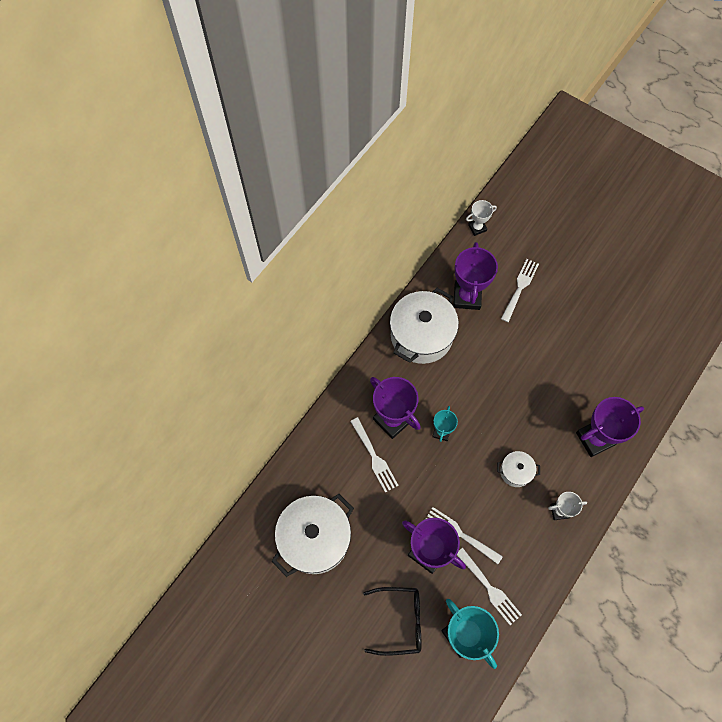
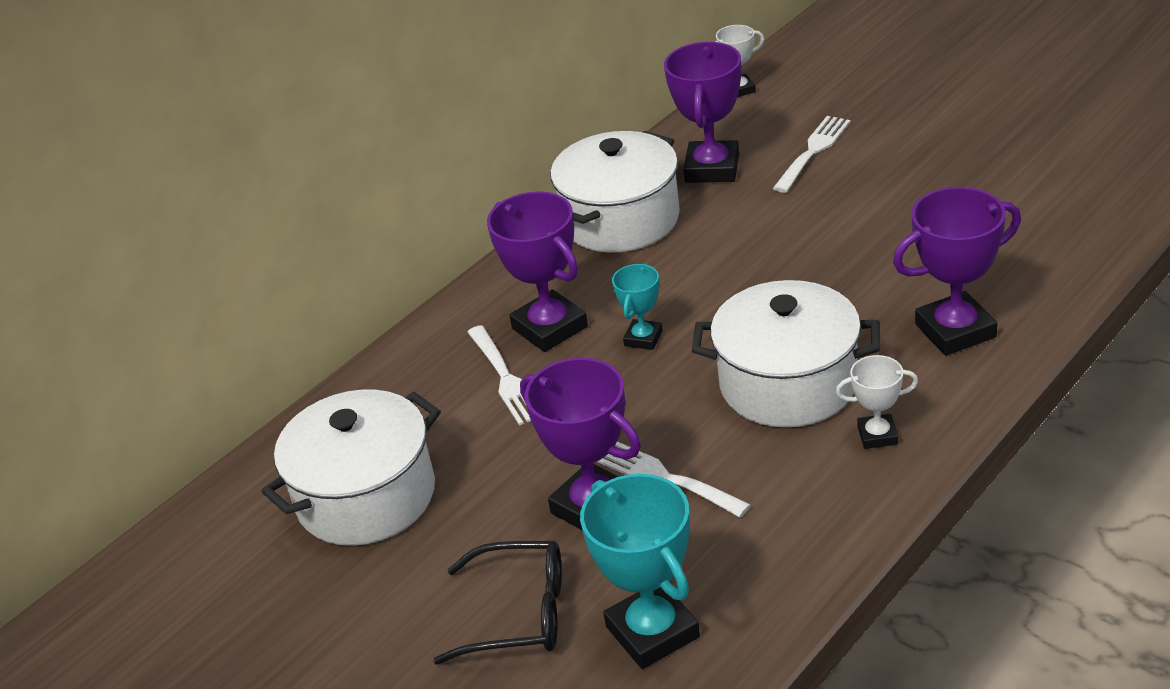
camera: 10 degrees right, 30 degrees down
white fork [457,548,522,625] -> none
white pot [497,451,540,487] -> white pot [692,280,880,428], size x2.09

